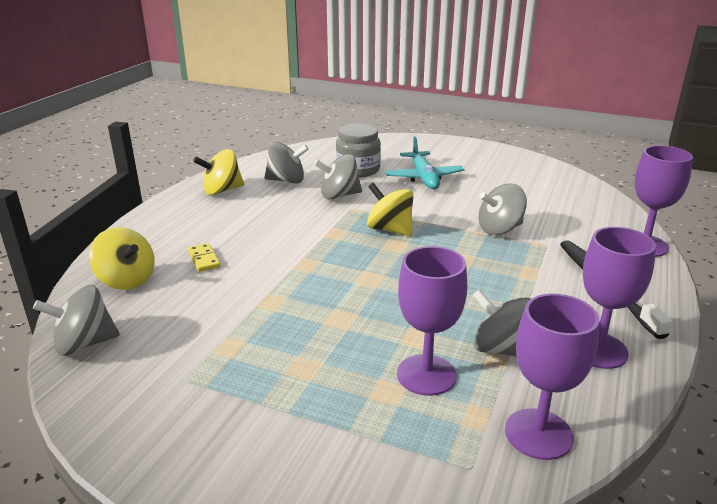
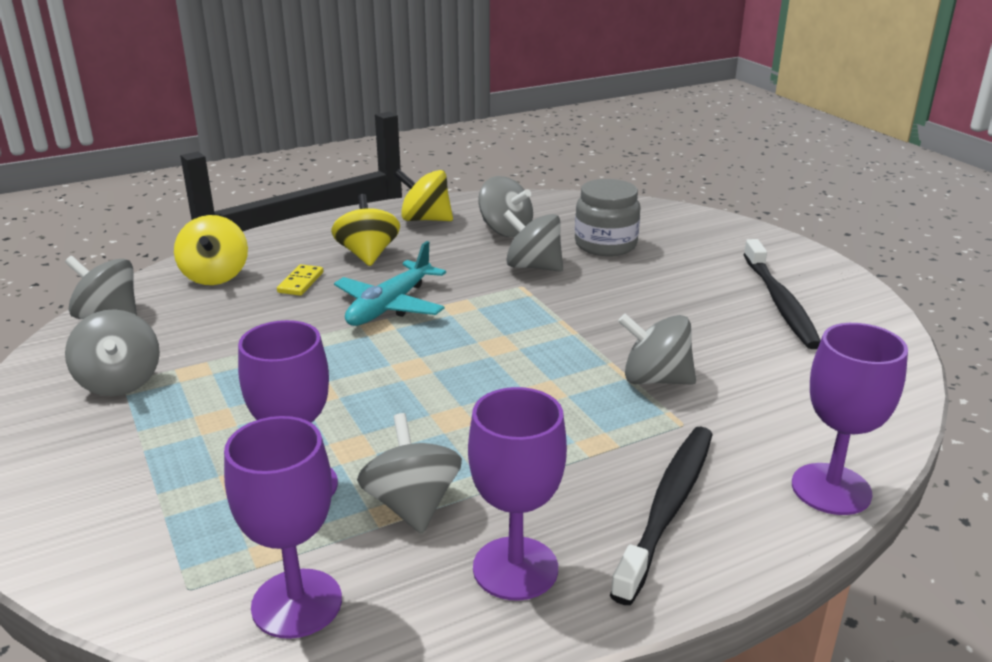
camera: 40 degrees right, 0 degrees up
yellow spinning top [367,183,413,236] -> yellow spinning top moved to [331,194,400,266]
turquoise plane [385,136,464,189] -> turquoise plane moved to [334,241,446,326]
none -> grey spinning top [65,309,160,396]
none -> black toothbrush [743,239,821,349]

